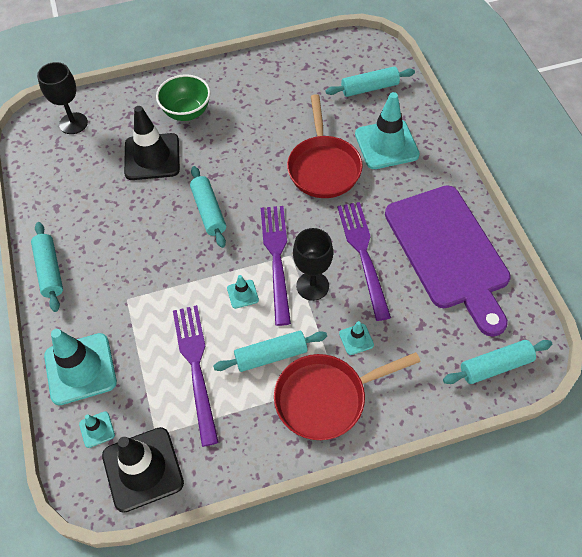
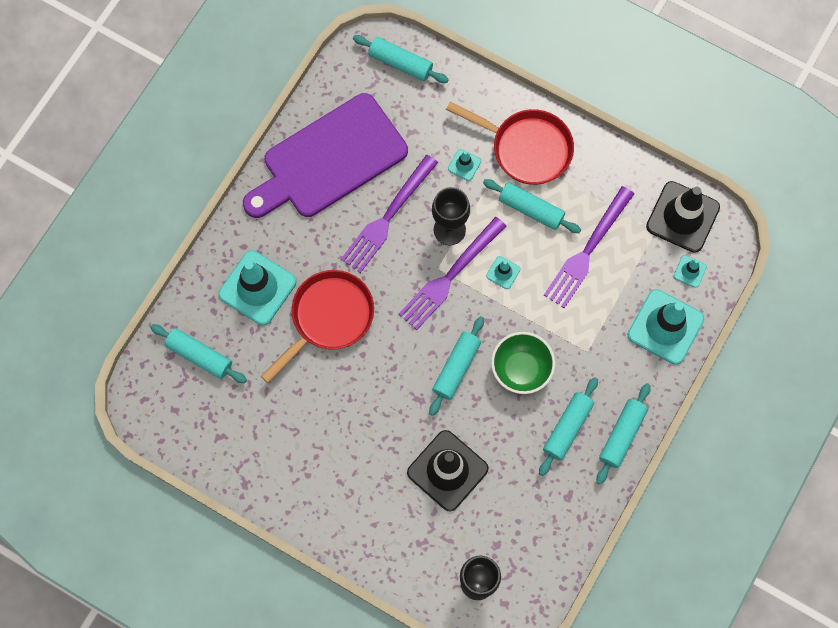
camera: 135 degrees left, 15 degrees up
green bowl [156,74,211,121] -> green bowl moved to [491,332,555,394]
purple cutting board [385,185,511,337] -> purple cutting board turned 150 degrees counterclockwise [243,93,408,218]
none -> turquoise rolling pin [539,377,598,476]

